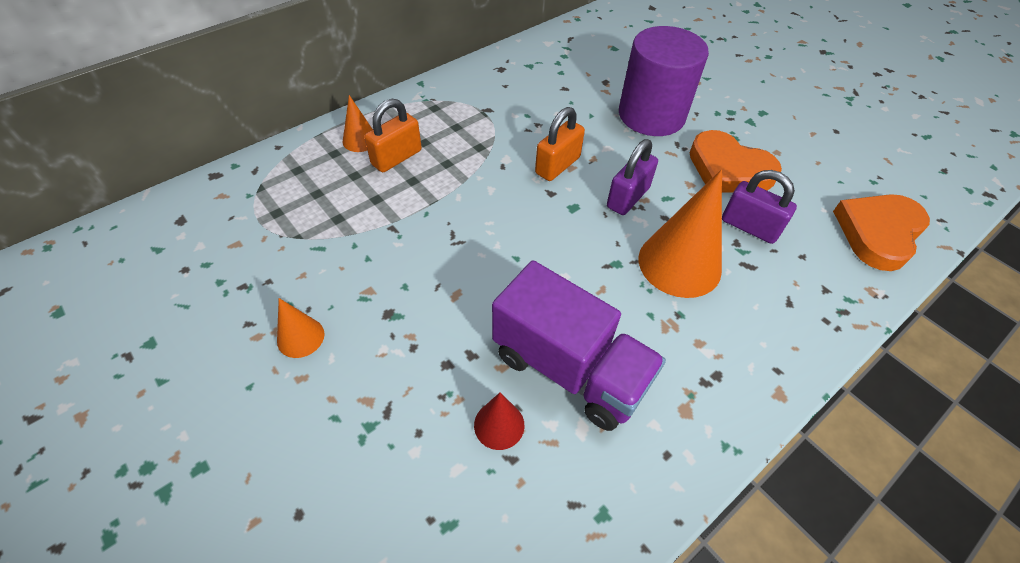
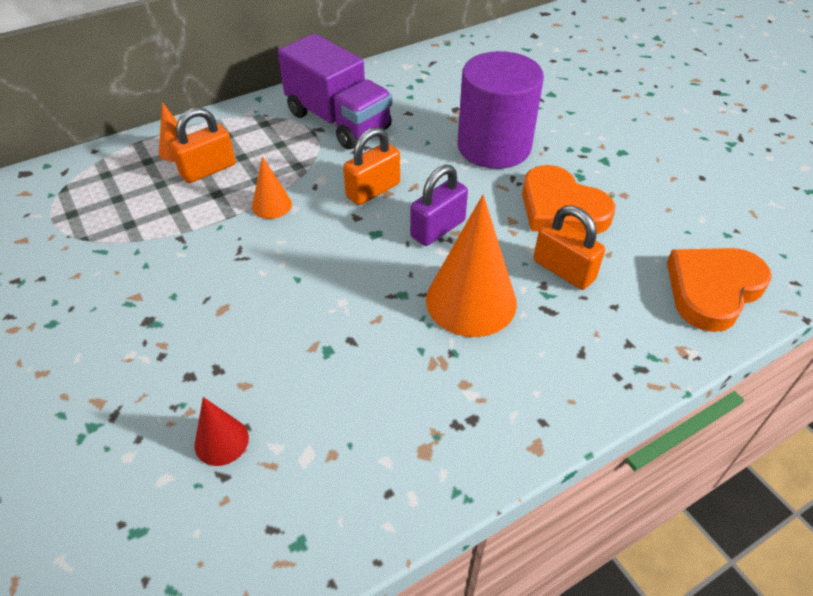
camera: 10 degrees right, 5 degrees down
orange cone [277,298,324,358] -> orange cone moved to [252,156,292,219]
purple truck [492,260,666,431] -> purple truck moved to [278,33,392,149]
purple padlock [722,170,797,244] -> orange padlock [533,206,605,290]

